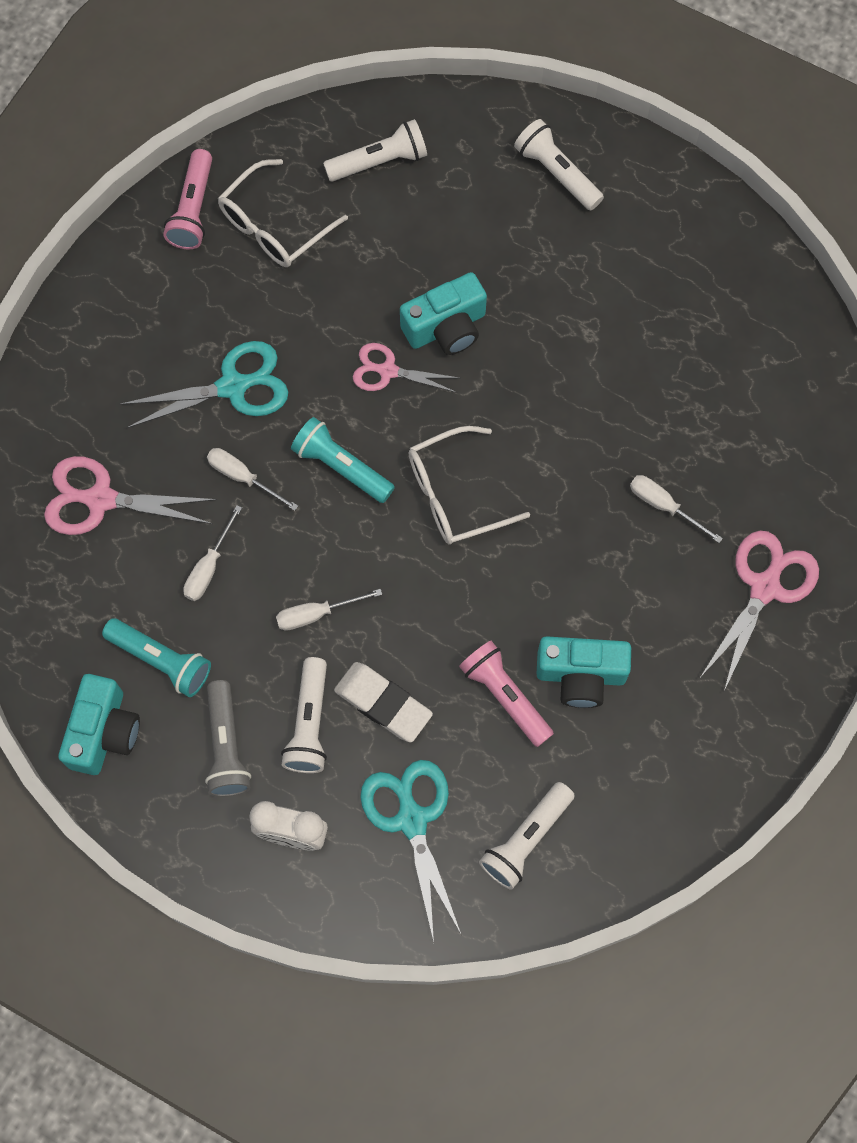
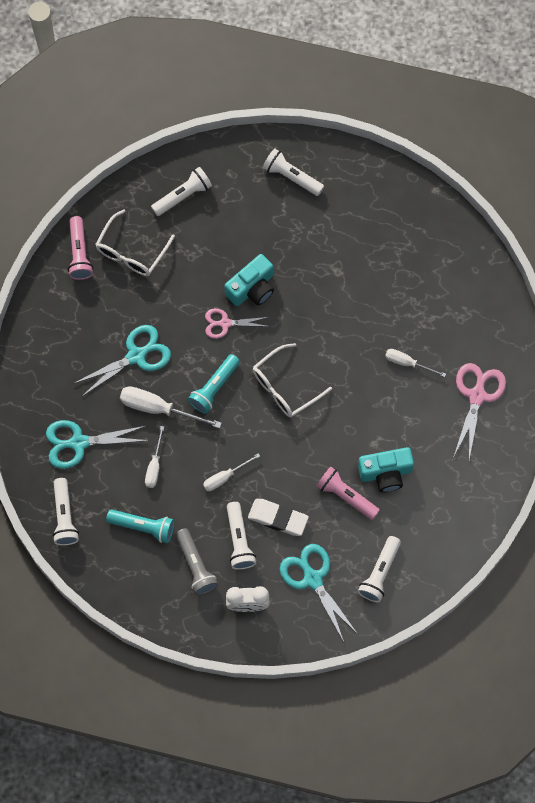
camera: 15 degrees left, 0 degrees up
pink scissors [44,456,217,535] -> turquoise scissors [46,420,150,469]
turquoise camera [58,674,140,775] -> none
white screwdriver [207,448,298,511] -> white screwdriver [120,386,222,428], size x1.64
turquoise flashlight [291,417,395,503] -> turquoise flashlight turned 75 degrees counterclockwise [188,354,240,414]
none -> white flashlight [53,478,79,546]

